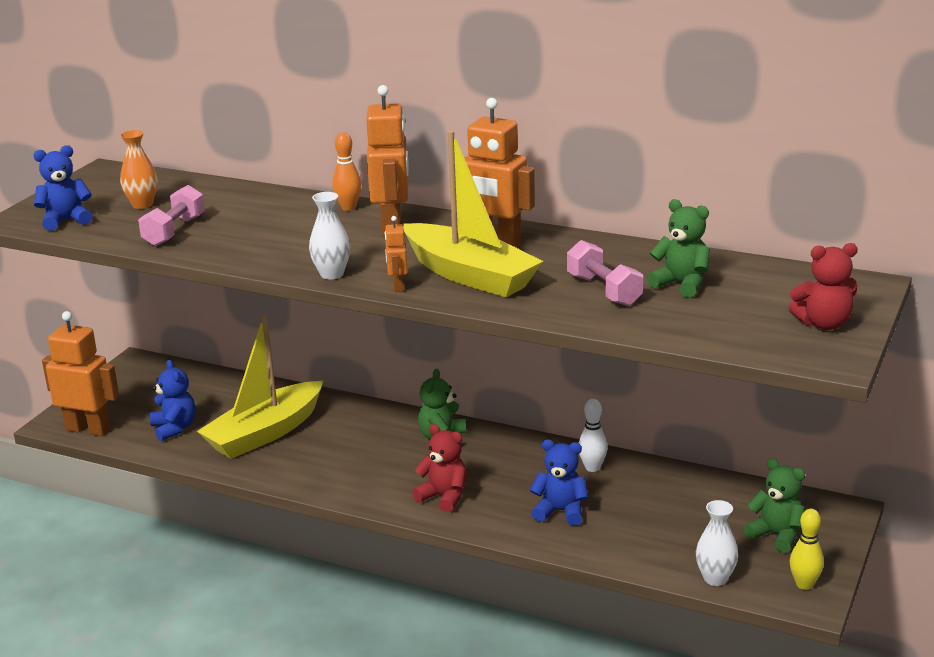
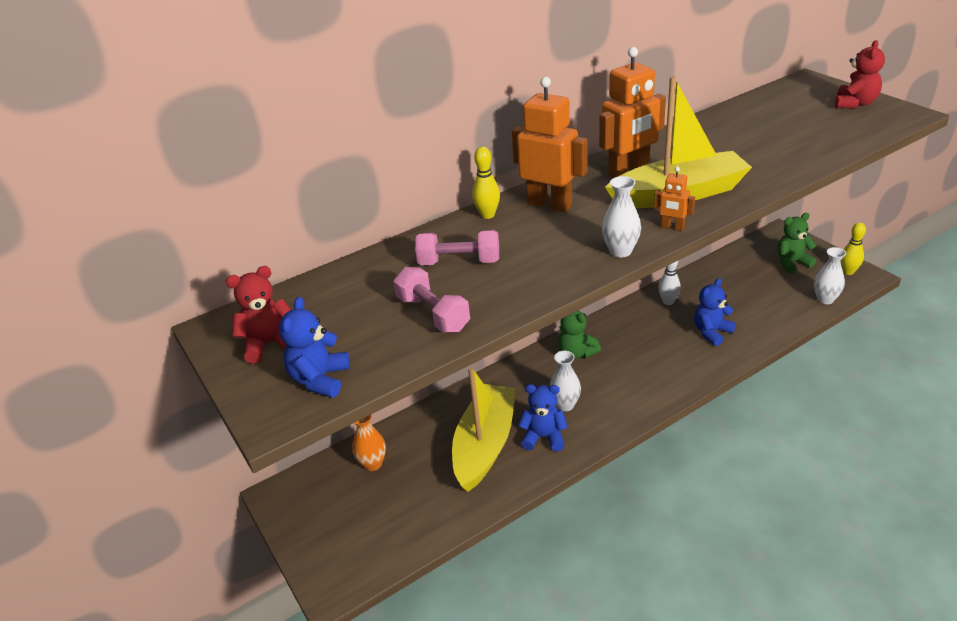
camera: 55 degrees left, 10 degrees up
orange robot [42,311,119,436] -> none
orange vase [120,130,158,209] -> orange vase moved to [352,414,386,471]
blue teddy bear [150,360,196,441] -> blue teddy bear moved to [518,384,568,452]
yellow boat [197,316,323,459] -> yellow boat turned 150 degrees counterclockwise [452,367,516,492]
orange bowling pin [332,132,362,211] -> yellow bowling pin [472,147,500,219]
red teddy bear [412,424,467,513] -> red teddy bear moved to [226,266,291,364]
pink dumbbell [567,240,643,306] -> pink dumbbell moved to [415,230,499,265]
green teddy bear [647,199,710,298] -> none
none -> white vase [550,351,581,411]

